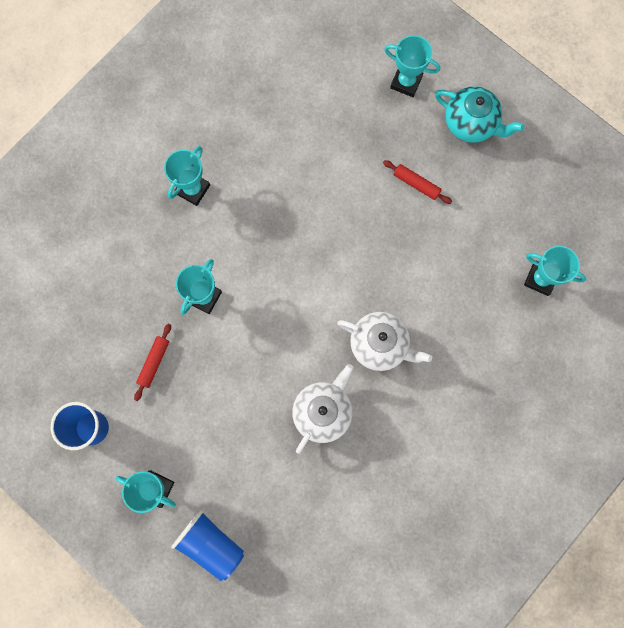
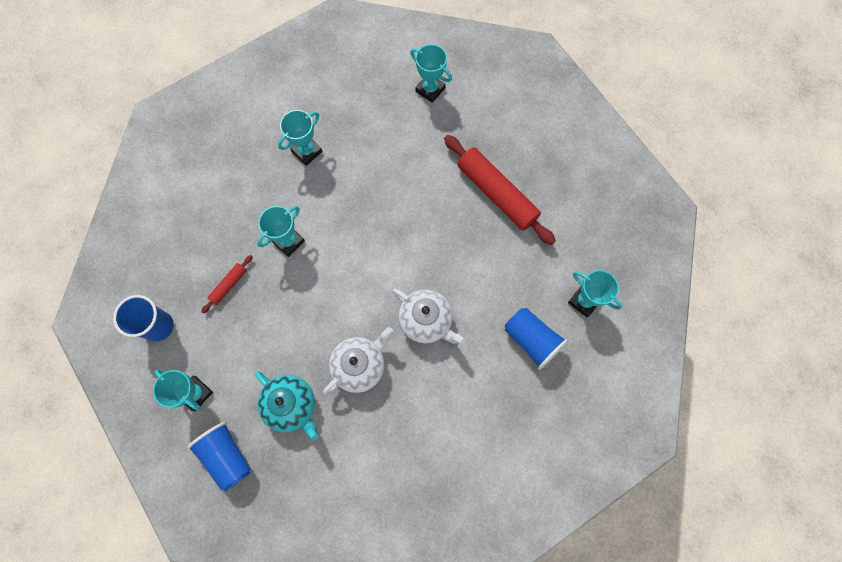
camera: 15 degrees right, 5 degrees down
red rolling pin [383,160,452,204] -> red rolling pin [444,135,556,245], size x2.17
turquoise trophy [384,35,440,97] -> turquoise trophy moved to [410,44,452,103]
turquoise teapot [435,86,524,143] -> turquoise teapot moved to [255,371,318,440]
none -> blue cup [505,308,568,370]

